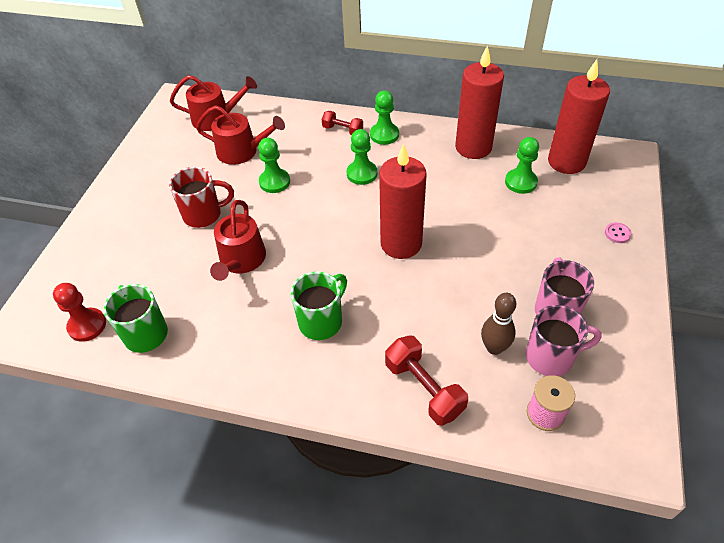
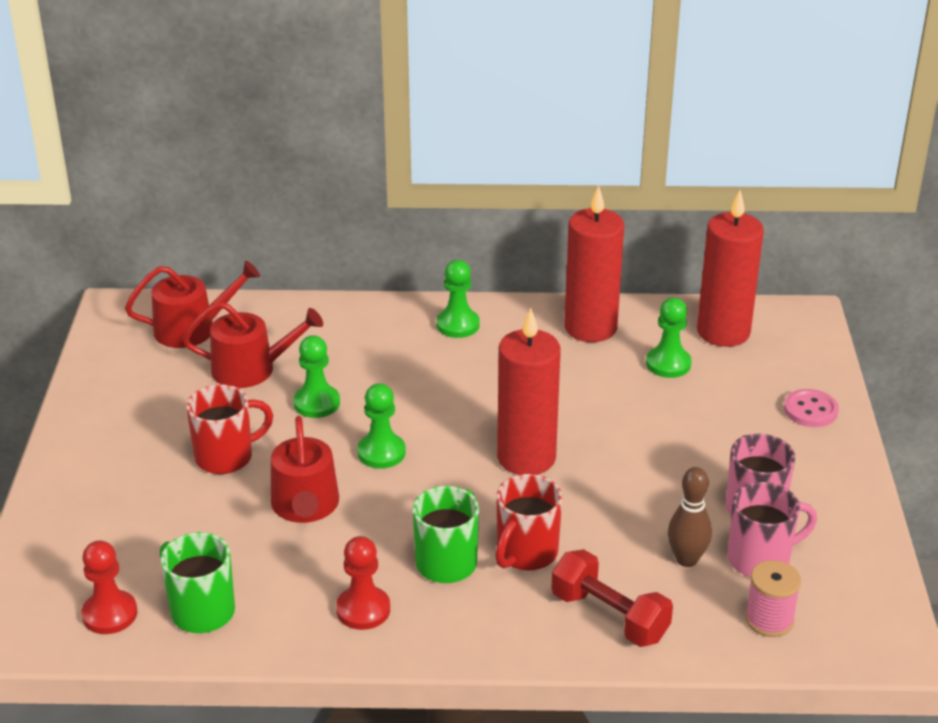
camera: 15 degrees left, 15 degrees down
red dumbbell [322,111,363,135] -> none
green pawn [347,129,377,185] -> green pawn moved to [357,383,406,469]
pink button [605,222,632,243] -> pink button [784,389,839,427], size x1.56
none -> red pawn [336,536,390,630]
none -> red mug [495,474,562,571]

